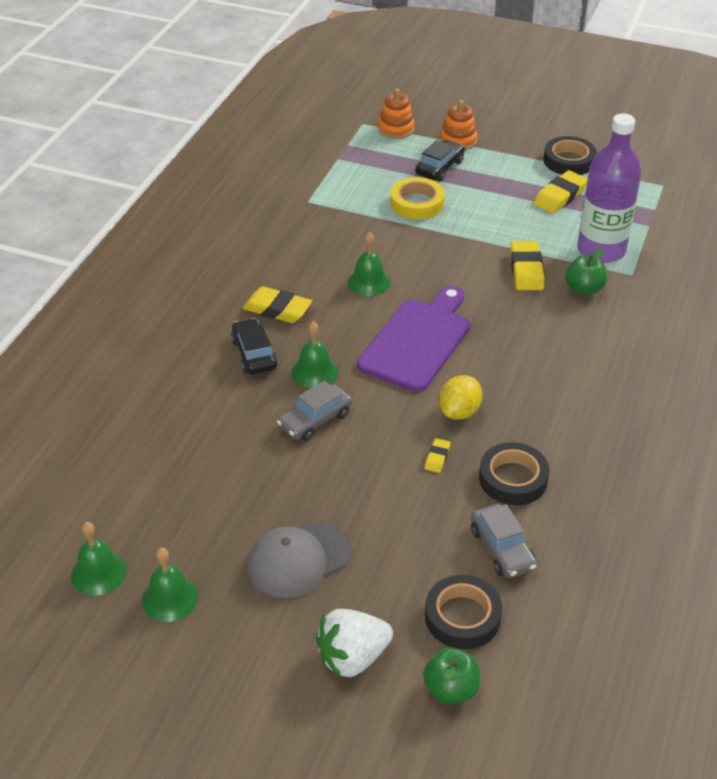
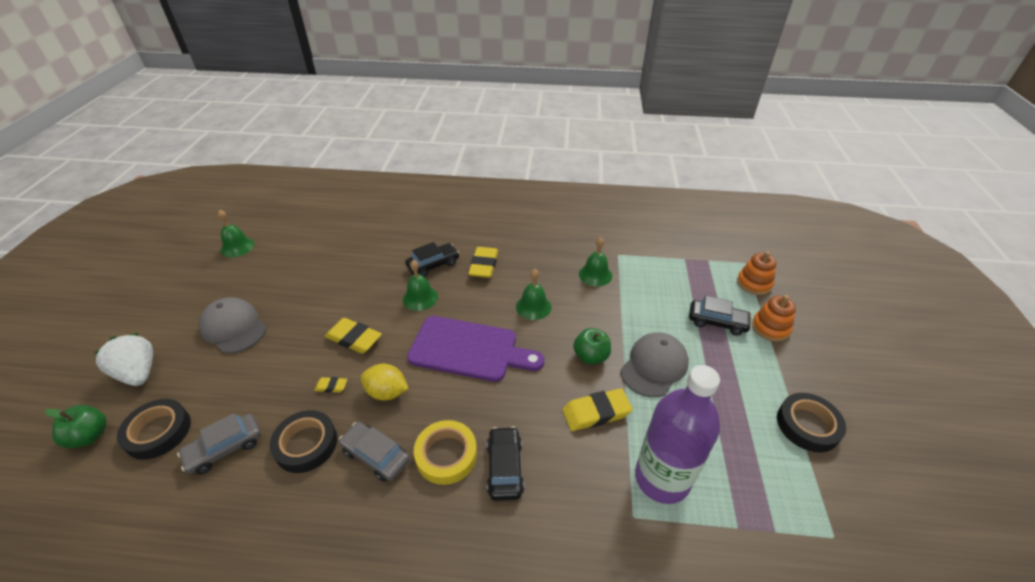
camera: 75 degrees right, 0 degrees up
green bell [142,547,198,622] -> green bell moved to [579,237,612,286]
grey car [277,381,352,441] -> grey car moved to [339,422,410,482]
yellow tape [390,177,445,220] -> yellow tape moved to [414,420,477,485]
yellow eraser [534,170,588,214] -> yellow eraser moved to [325,318,382,354]
green apple [565,248,607,295] -> green apple moved to [573,328,611,365]
none -> black car [487,426,524,501]
none -> grey cap [621,332,689,397]

